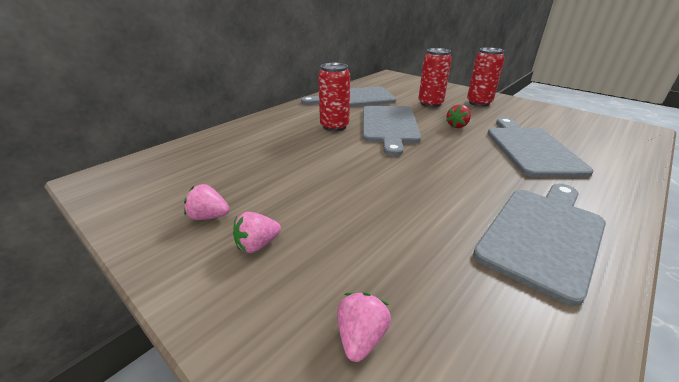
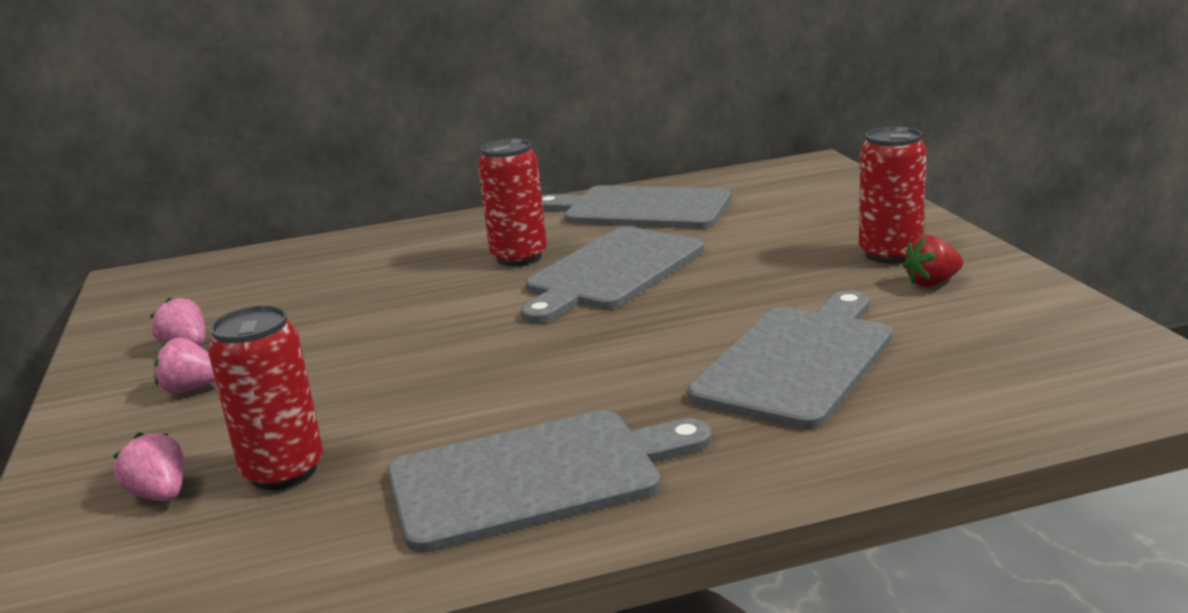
camera: 35 degrees right, 10 degrees down
pink strawberry [337,292,391,362] -> pink strawberry turned 90 degrees counterclockwise [113,432,184,501]
red can [418,48,452,108] -> red can moved to [208,305,323,490]
red strawberry [446,104,471,128] -> red strawberry moved to [903,235,963,287]

